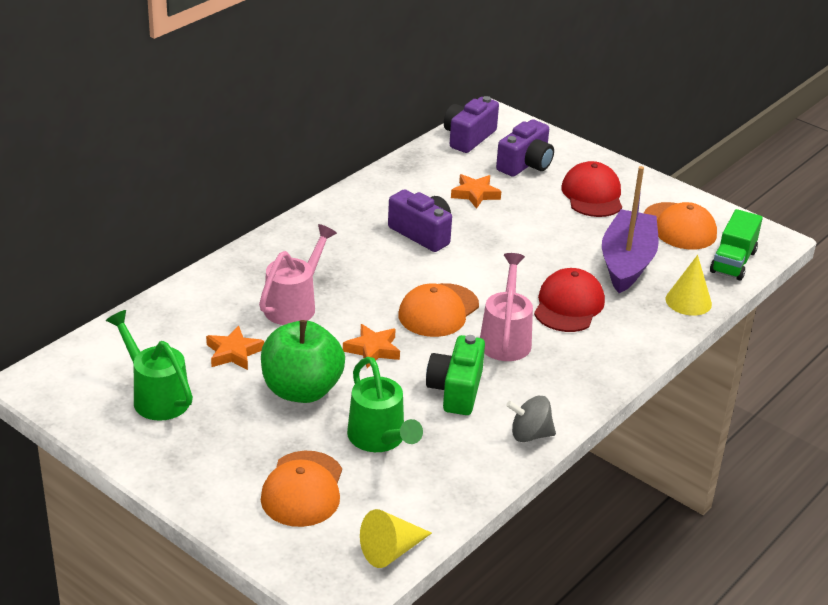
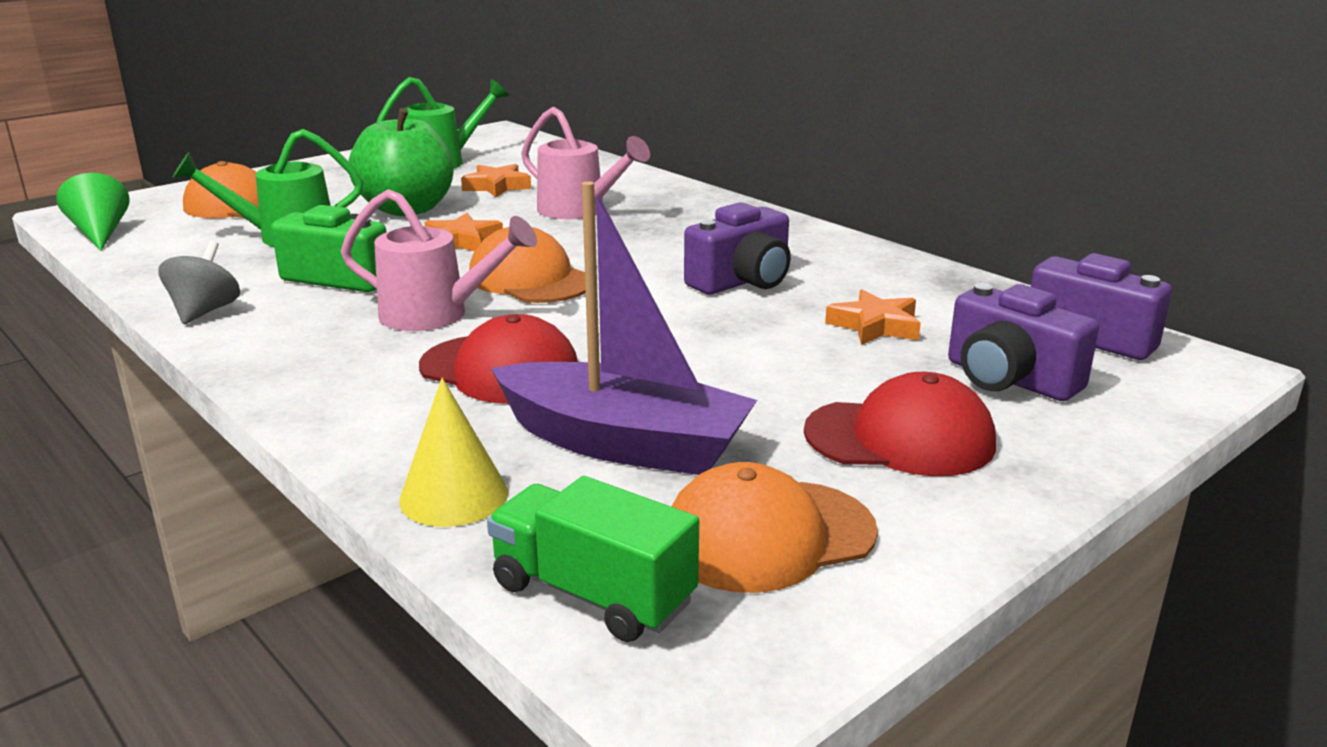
camera: 100 degrees right, 10 degrees down
yellow cone [360,509,432,568] -> green cone [57,173,130,251]

